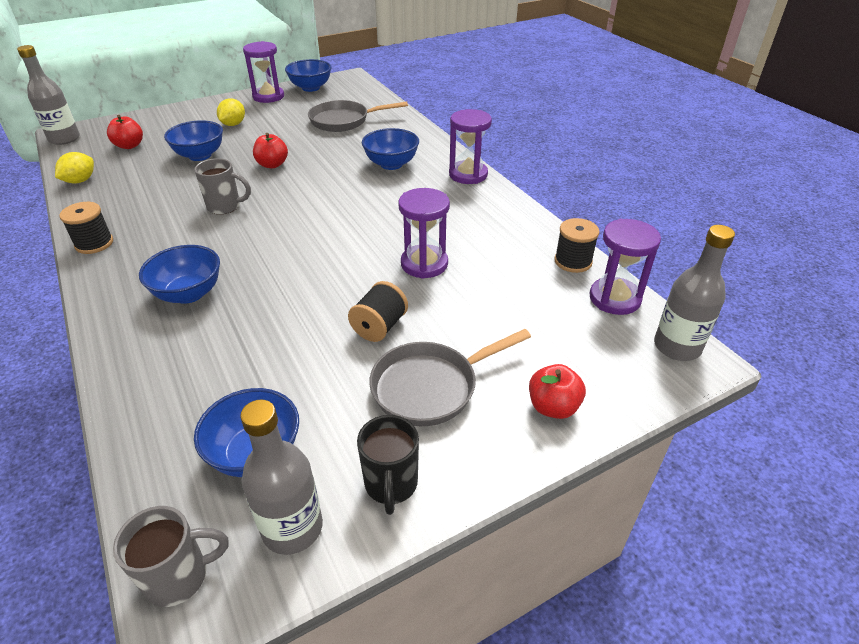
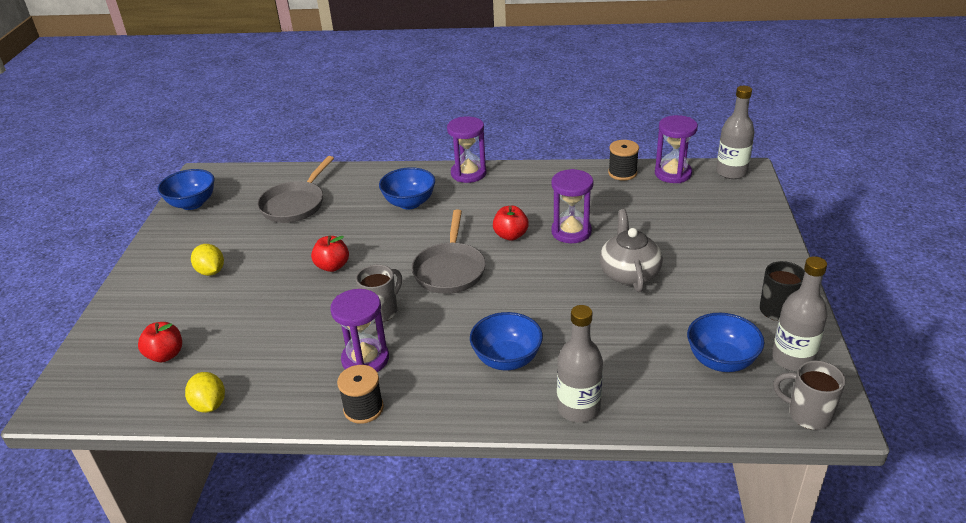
camera: 55 degrees left, 5 degrees down
grey bottle [17,45,80,145] -> grey bottle moved to [557,305,603,423]
grey mug [113,506,228,607] -> grey mug turned 75 degrees counterclockwise [773,360,846,430]
blue bowl [164,120,223,161] -> none
purple hourglass [243,41,284,103] -> purple hourglass moved to [330,289,389,372]
black spool [348,281,408,342] -> grey teapot [599,209,663,292]
grey pan [369,329,531,426] -> grey pan moved to [411,209,486,294]
red apple [529,364,586,419] -> red apple moved to [493,206,529,241]

